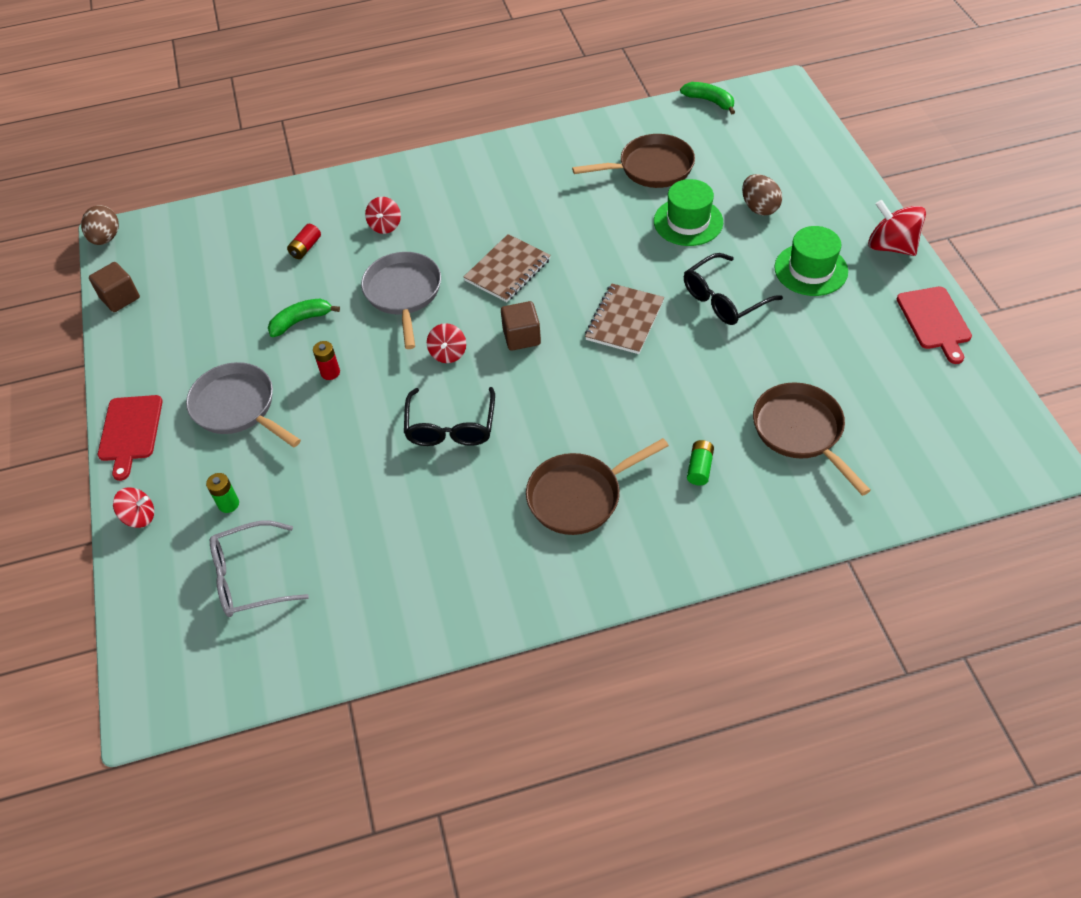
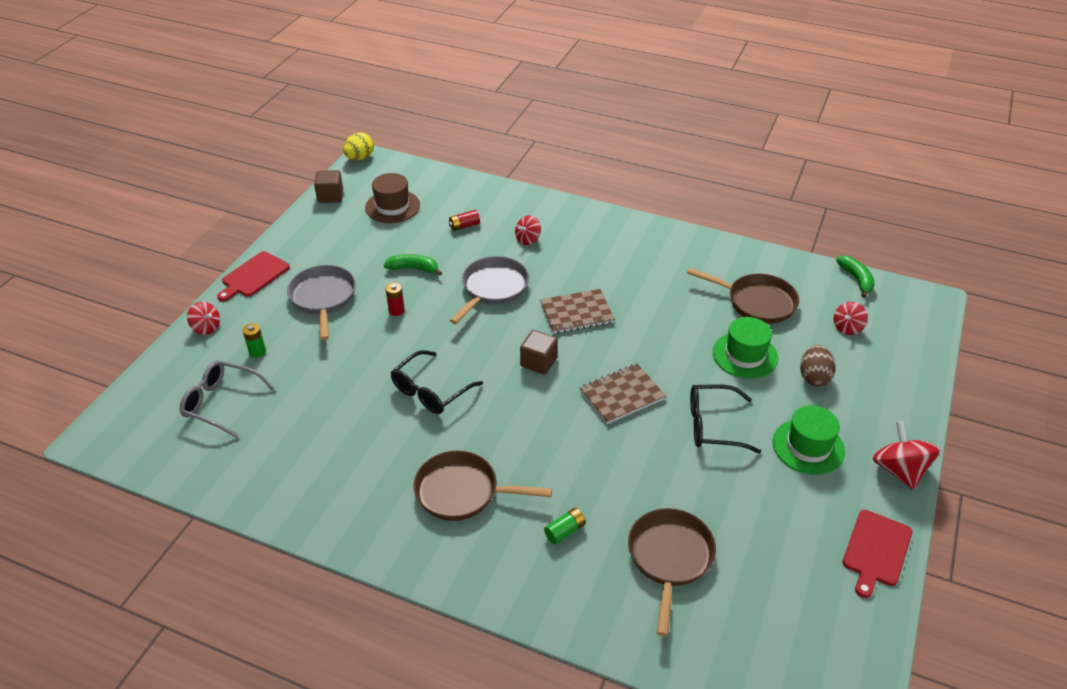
camera: 35 degrees right, 10 degrees down
brown egg [81,205,119,245] -> yellow egg [343,132,374,160]
red spinning top [427,323,466,363] -> red spinning top moved to [834,302,868,335]
none -> brown hat [365,173,420,223]

